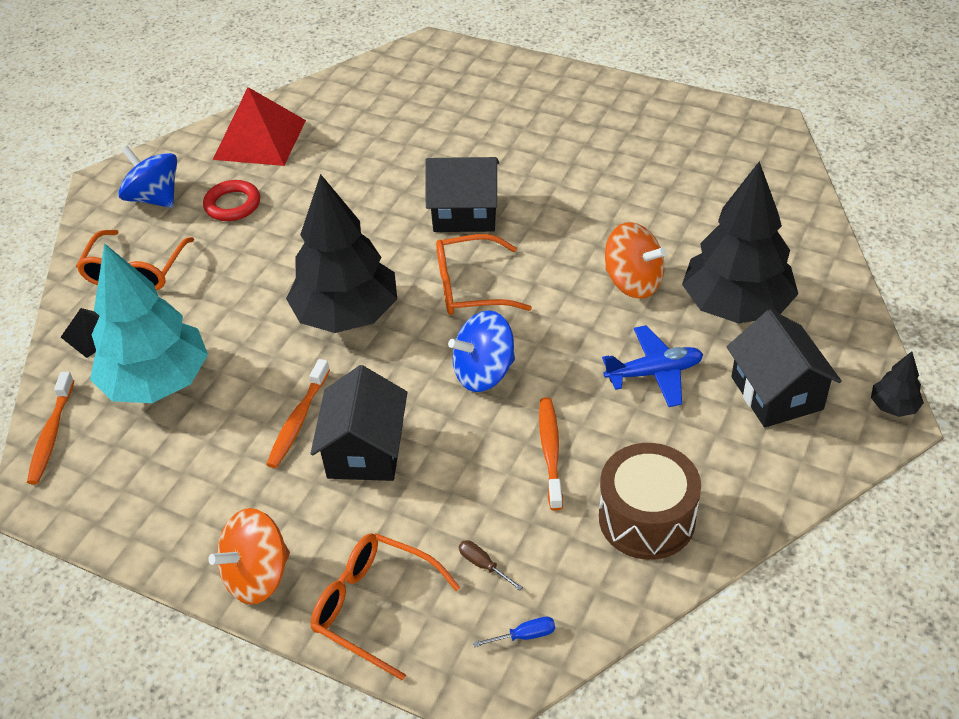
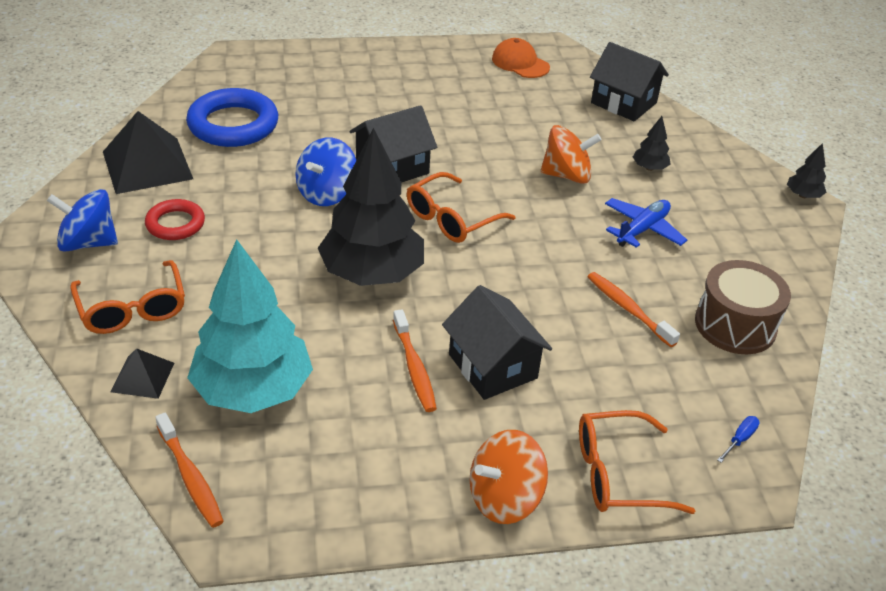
camera: 40 degrees left, 5 degrees down
orange spinning top [208,508,290,605] -> orange spinning top turned 45 degrees clockwise [469,430,548,524]
red pyramid [213,87,306,166] -> black pyramid [103,111,193,194]
blue spinning top [448,310,515,392] -> blue spinning top moved to [295,138,356,206]
brown screwdriver [459,540,523,591] -> none
black tree [682,161,798,324] -> black tree [633,116,671,171], size x0.42
black house [727,310,842,428] -> black house moved to [590,42,669,121]
none -> blue ring [186,88,278,147]
none -> orange cap [492,38,550,78]

